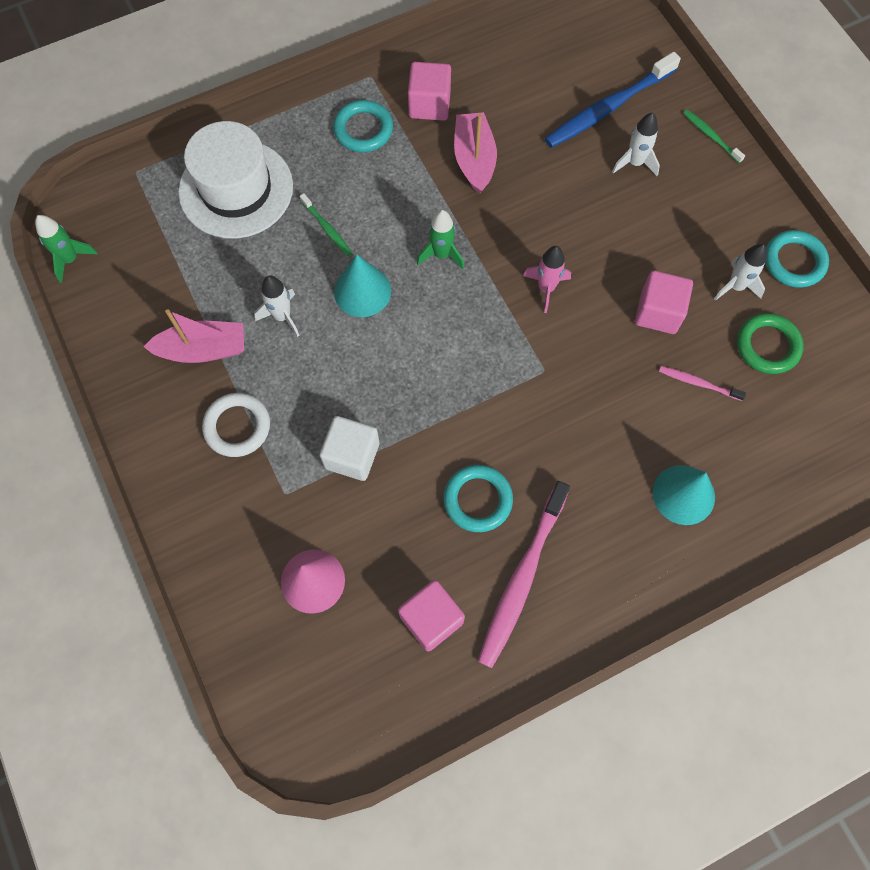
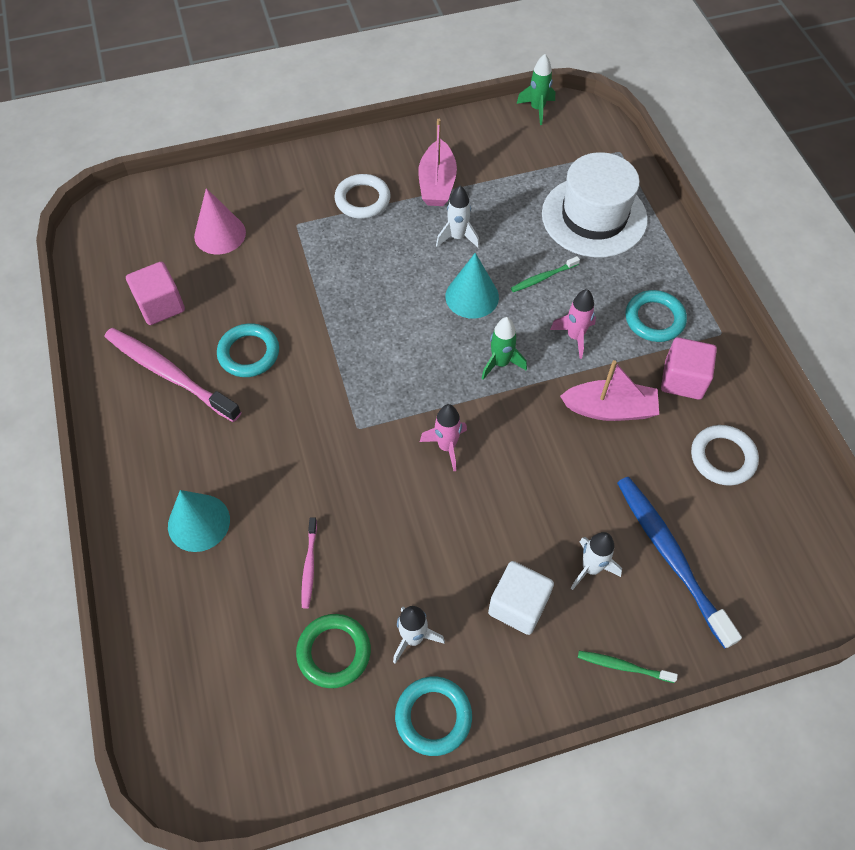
camera: 100 degrees right, 10 degrees down
white cube [320,416,380,481] -> white cube moved to [488,561,554,635]
pink cube [635,270,693,334] -> none
pink toothbrush [659,366,746,401] -> pink toothbrush turned 150 degrees clockwise [301,517,317,609]
green toothbrush [683,110,745,163] -> green toothbrush turned 135 degrees counterclockwise [578,651,678,683]
none -> pink rocket [550,289,596,359]
none -> white ring [691,425,759,486]

